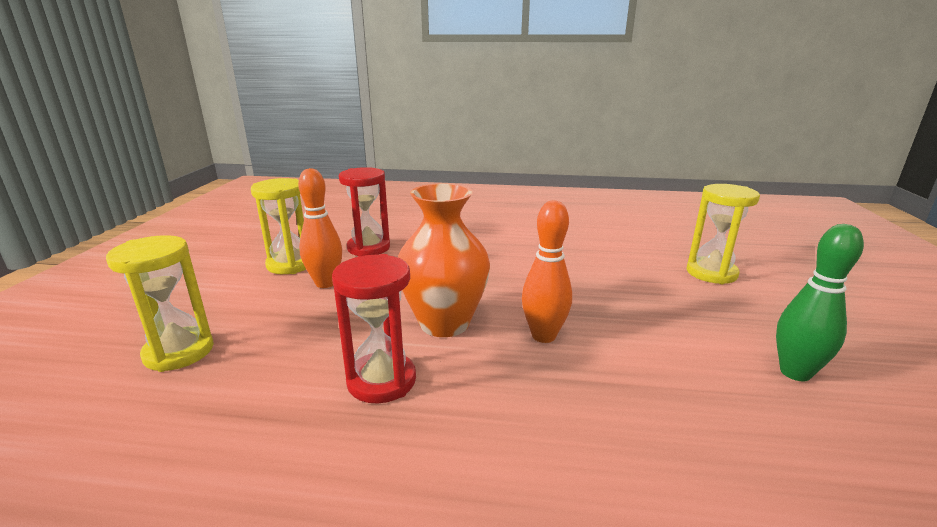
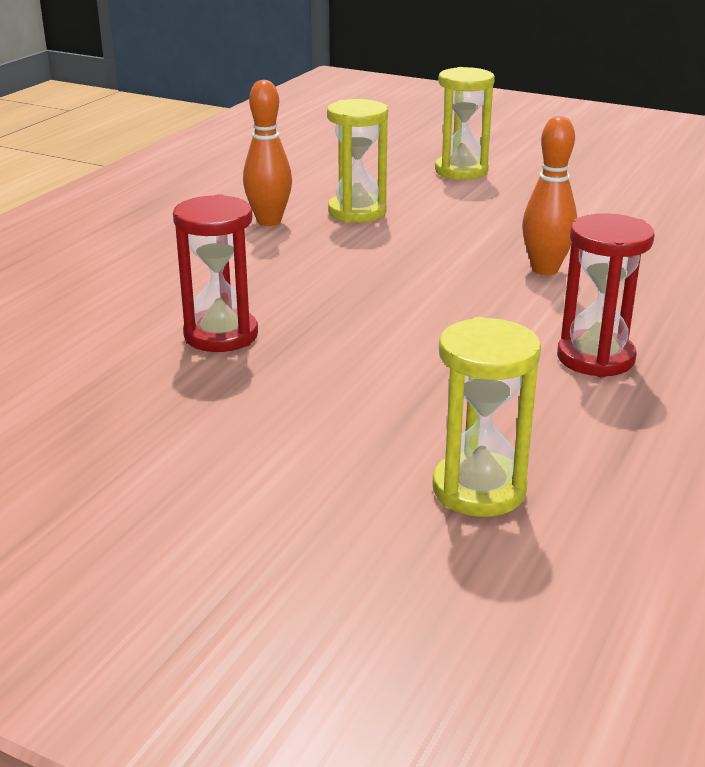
camera: 70 degrees left, 5 degrees up
yellow hourglass [251,178,306,274] -> yellow hourglass moved to [327,99,388,223]
orange bowling pin [298,168,342,288] -> orange bowling pin moved to [243,80,292,226]
orange vase [398,183,490,337] -> none
green bowling pin [776,224,864,381] -> none

